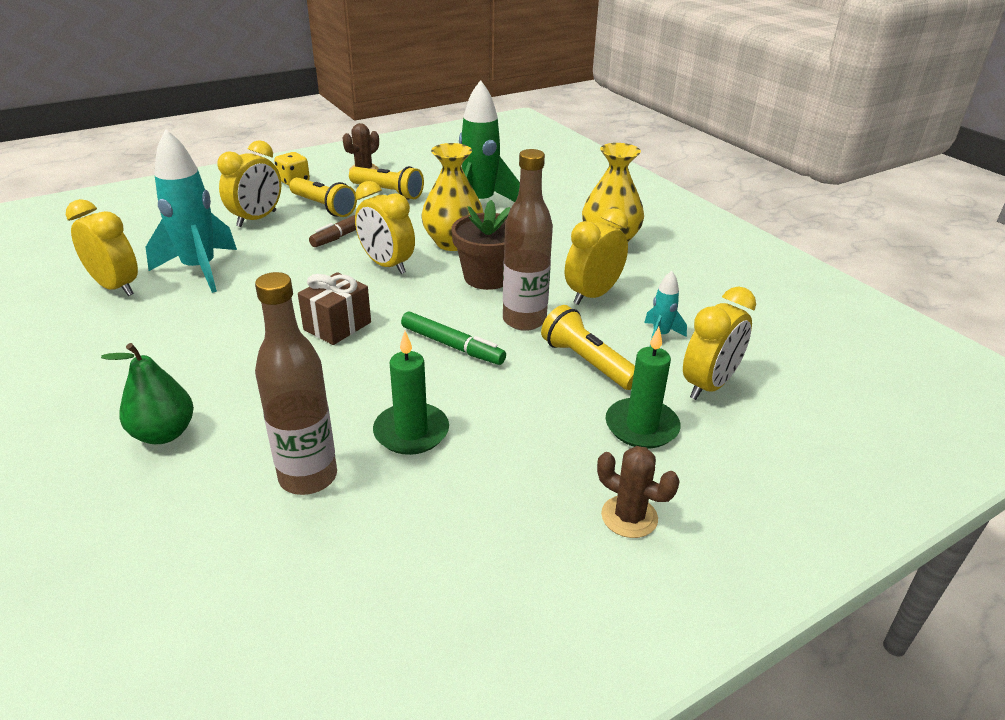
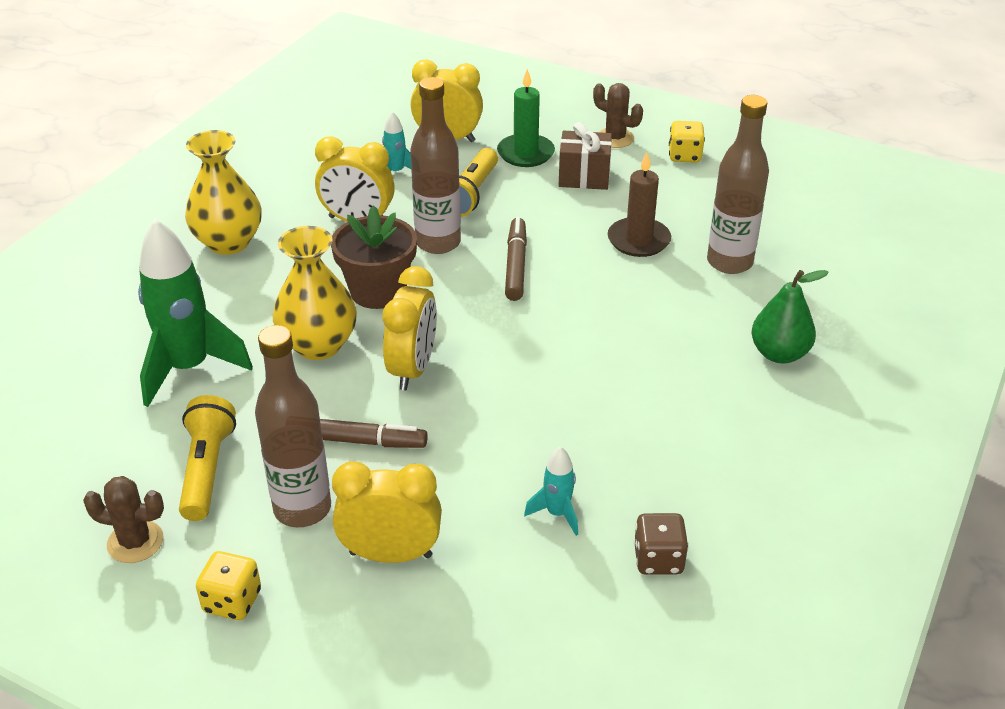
camera: 120 degrees left, 5 degrees up
yellow clock [66,199,138,296] -> brown dice [634,513,689,575]
turquoise rocket [146,129,237,293] -> turquoise rocket [524,446,578,536], size x0.47
yellow flashlight [289,177,357,217] -> brown bottle [255,325,331,527]
brown gift [298,272,371,345] -> brown gift moved to [559,122,612,190]
green candle [373,331,449,455] -> brown candle [607,152,671,257]
green marker [401,312,506,365] -> brown marker [505,217,527,301]
brown cactus [597,446,680,538] -> brown cactus turned 60 degrees counterclockwise [593,83,643,148]
none -> yellow dice [669,121,705,163]

